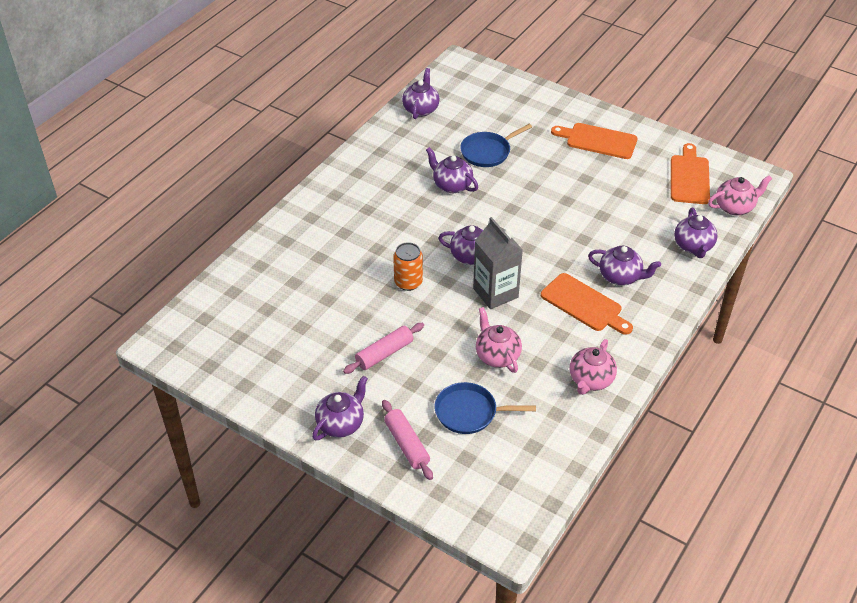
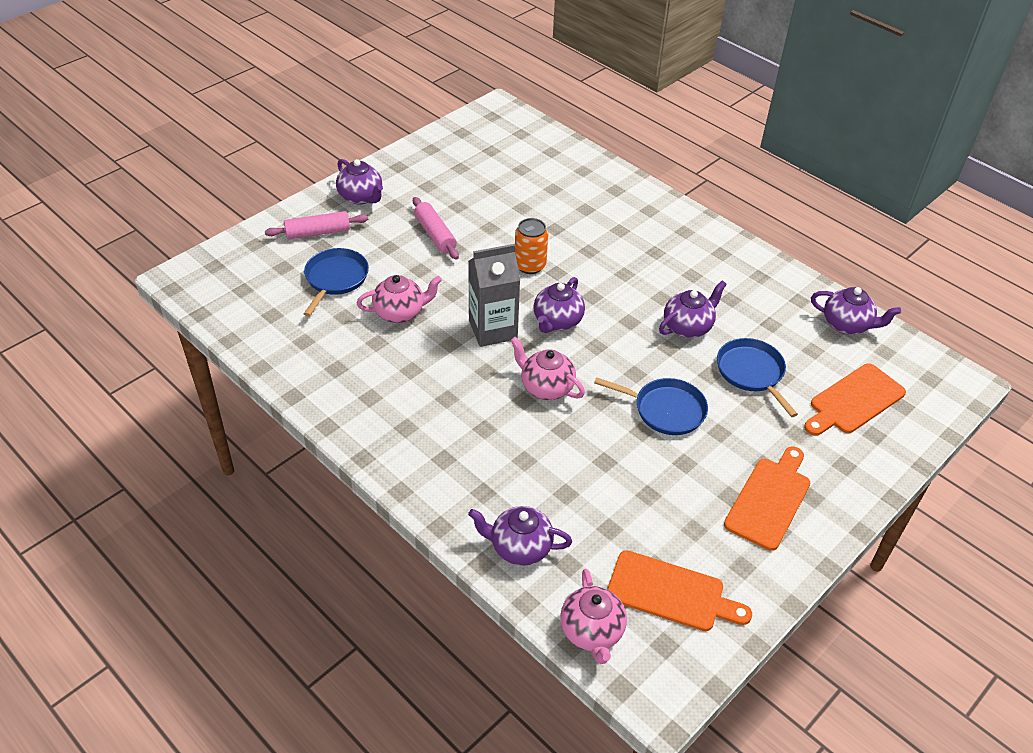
camera: 100 degrees right, 0 degrees up
orange cutting board [541,273,633,335] -> orange cutting board moved to [804,363,906,436]
pink teapot [570,339,617,395] -> pink teapot moved to [510,337,585,400]
purple teapot [588,246,661,286] -> none
none -> blue pan [594,377,708,435]

